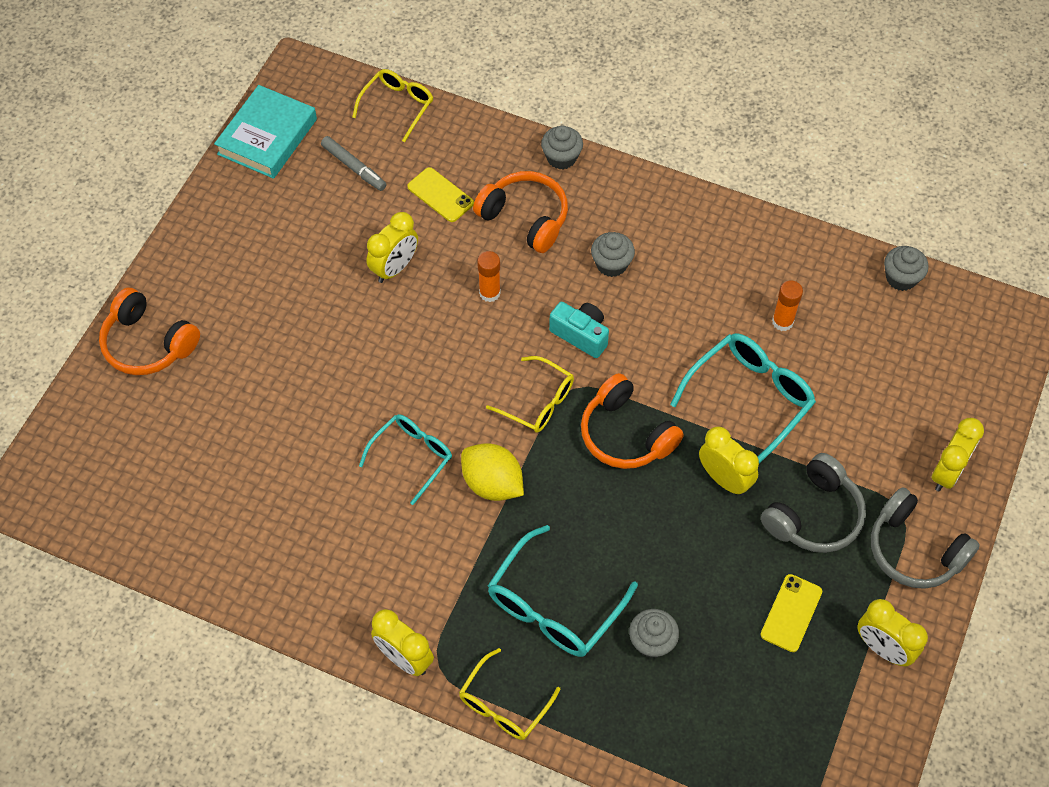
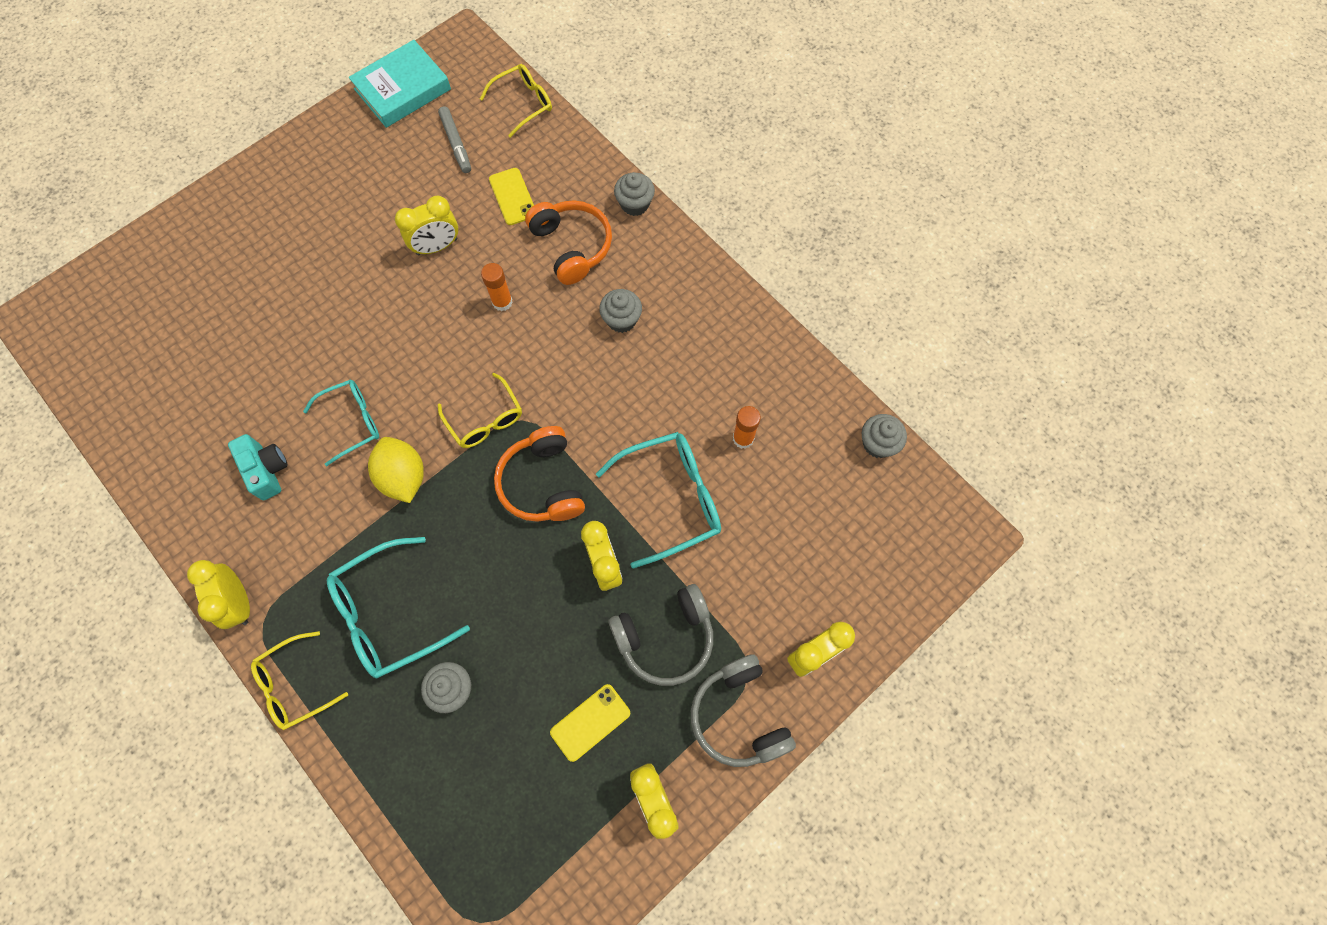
camera: 25 degrees right, 10 degrees up
orange headphones [99,288,200,375] -> none
turquoise camera [549,302,609,358] -> turquoise camera moved to [228,434,288,500]

